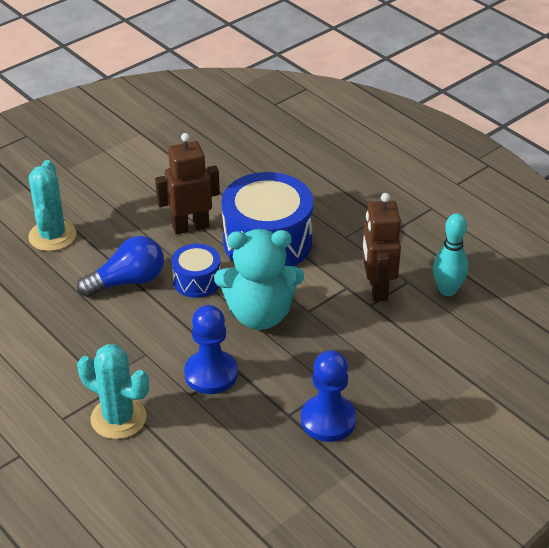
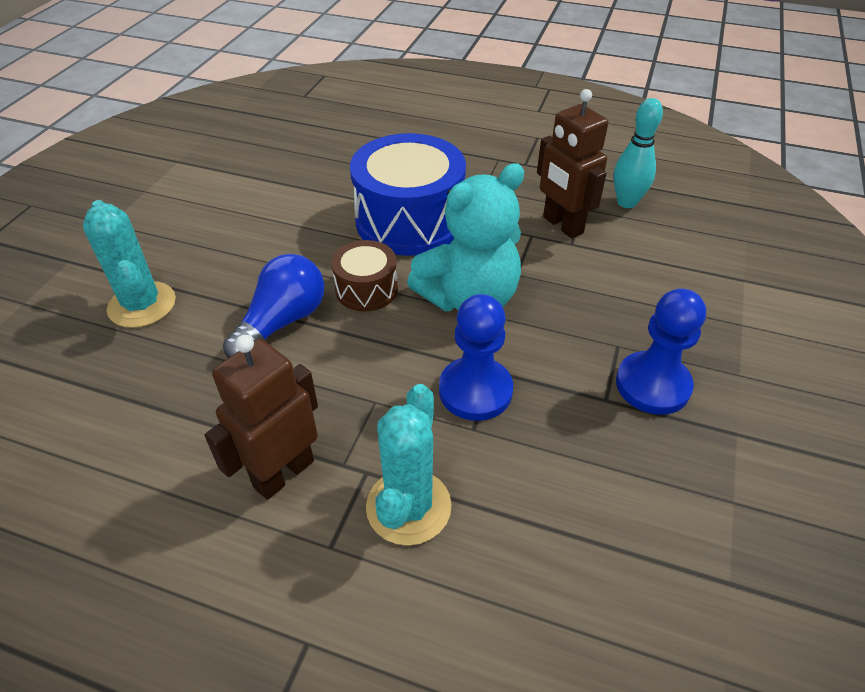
camera: 30 degrees left, 5 degrees up
turquoise cactus [77,344,149,439] -> turquoise cactus turned 75 degrees counterclockwise [366,384,452,546]
brown robot [155,133,220,235] -> brown robot moved to [204,335,318,500]
blue drum [171,244,221,298] -> brown drum [331,240,398,312]

